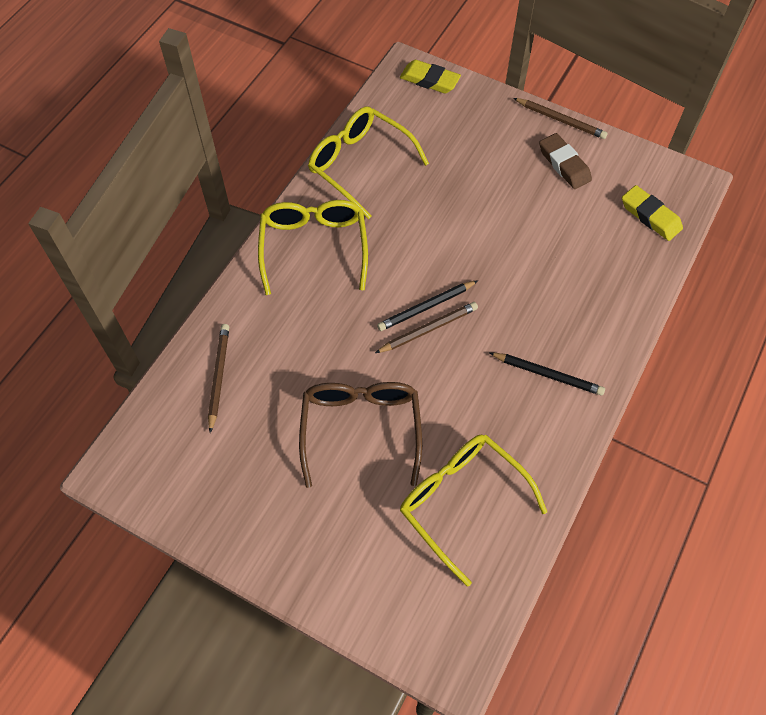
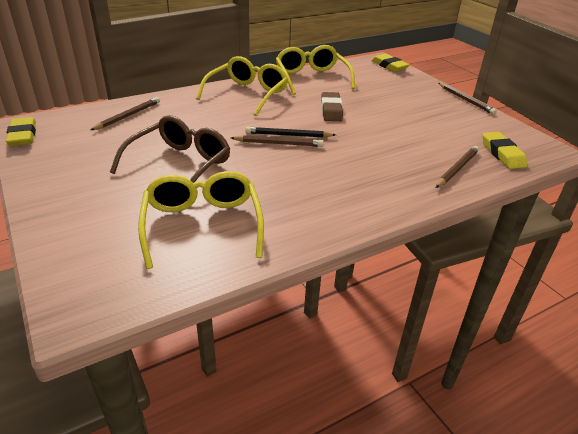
camera: 30 degrees right, 25 degrees down
black pencil [490,353,605,396] -> none
brown eraser [539,133,592,189] -> brown eraser moved to [321,92,343,121]
none -> yellow eraser [6,117,36,146]
none -> brown pencil [435,146,479,188]

